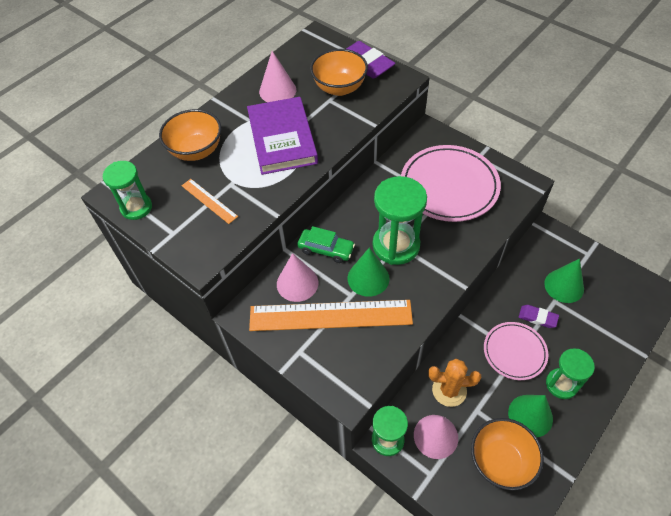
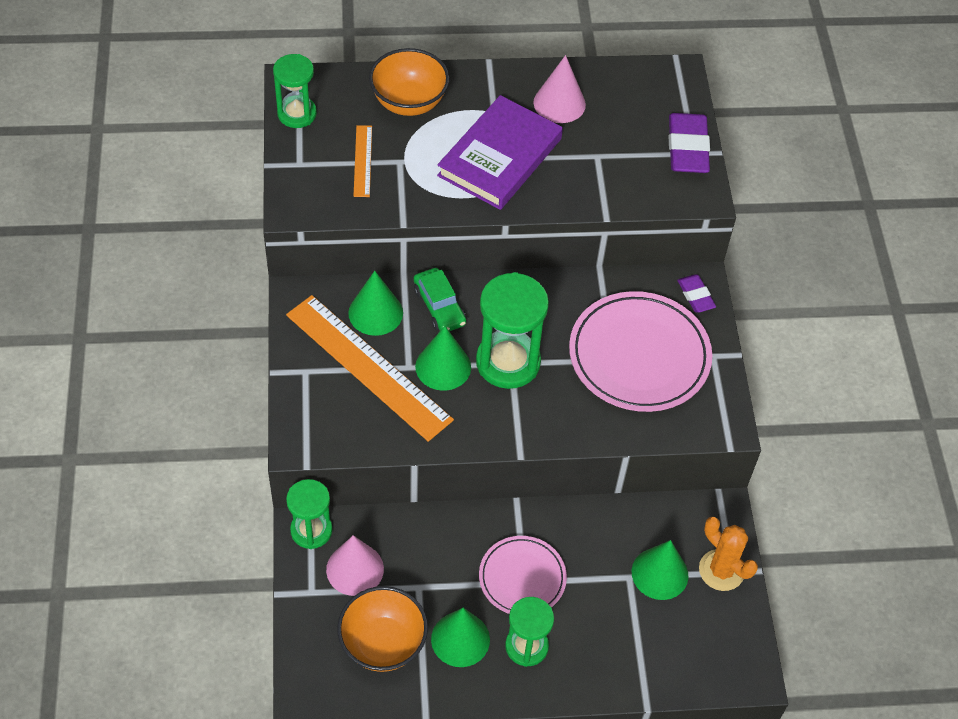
camera: 40 degrees right, 0 degrees up
pink cone [277,253,318,302] -> green cone [348,271,403,336]
orange bowl [310,49,368,96] -> none
orange cactus [428,359,481,407] -> orange cactus moved to [699,517,758,591]
purple eraser [519,305,559,328] -> purple eraser moved to [677,275,716,313]

